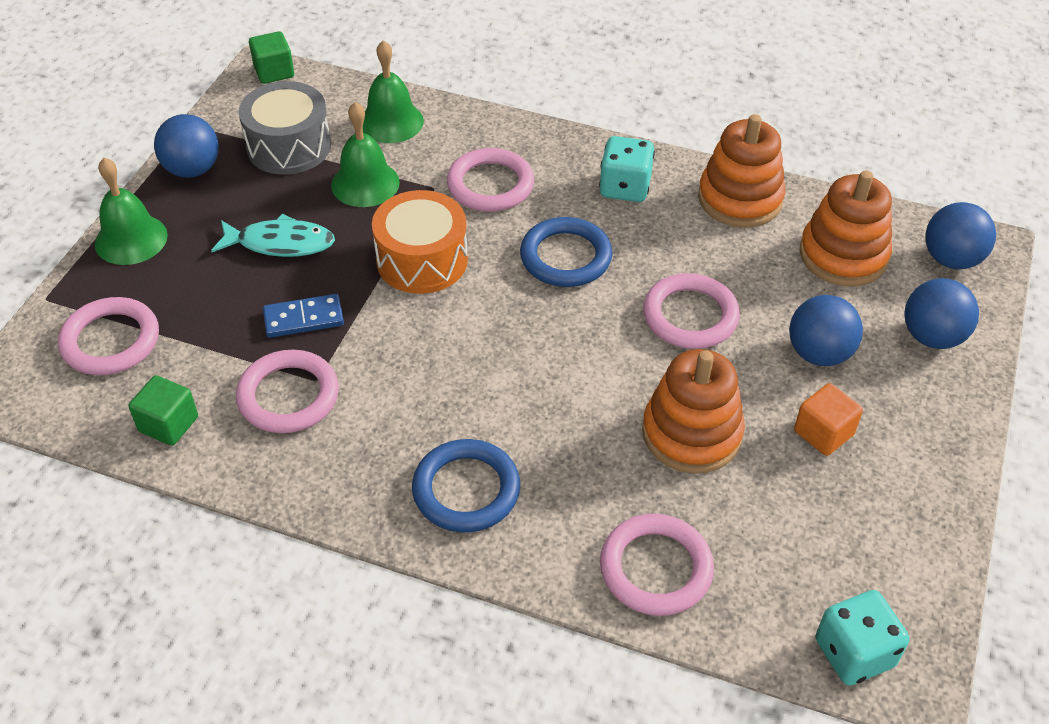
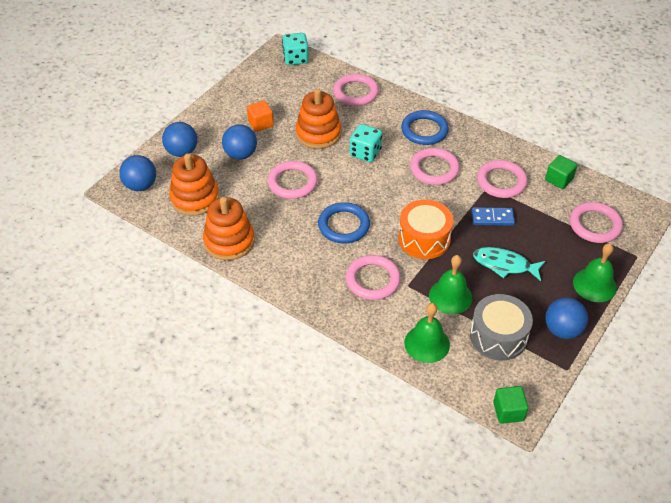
camera: 165 degrees left, 0 degrees up
turquoise dice [599,136,655,202] -> turquoise dice moved to [350,124,382,162]
none -> pink ring [410,148,459,185]

